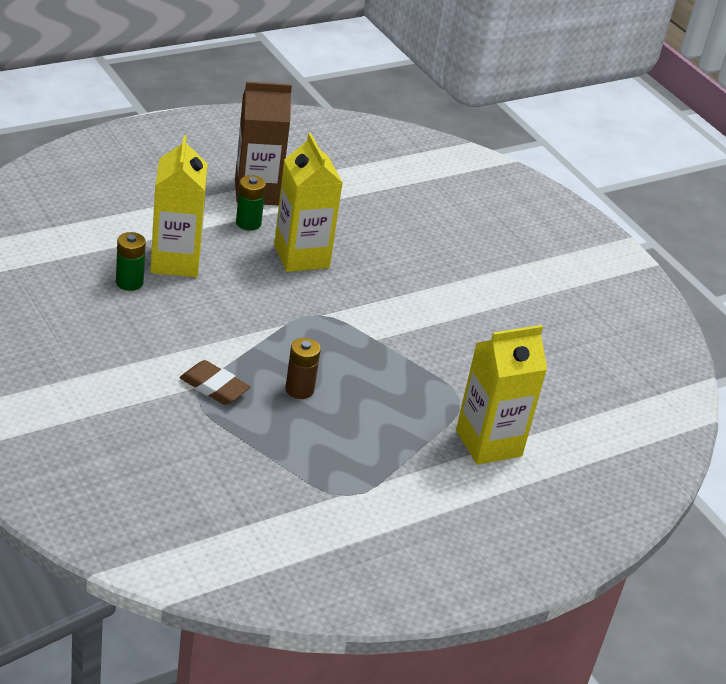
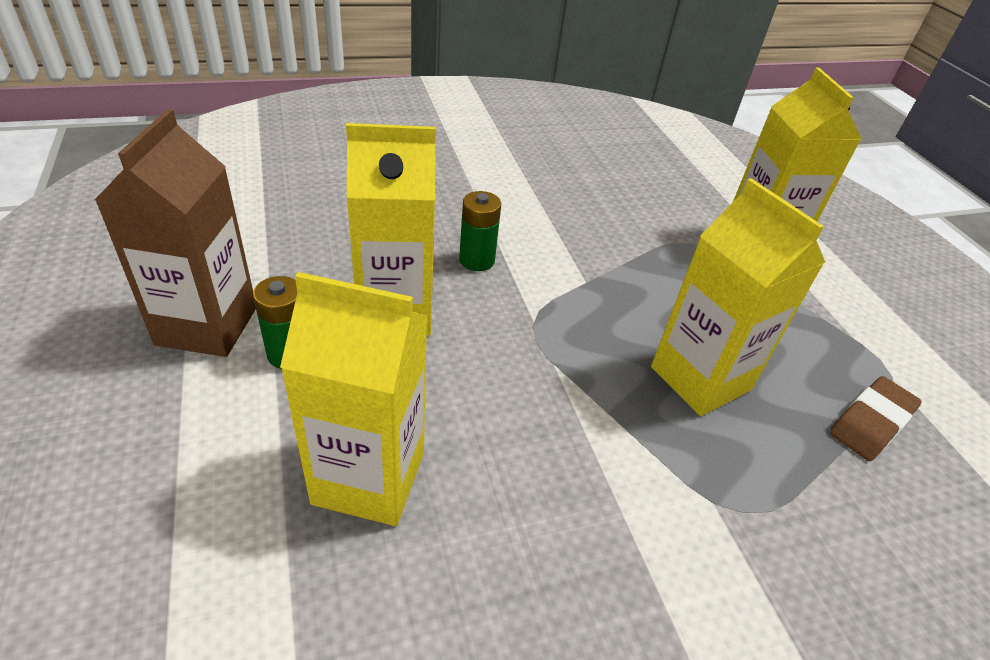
camera: 75 degrees left, 5 degrees up
green battery [116,232,146,291] -> green battery moved to [459,191,501,271]
brown eraser [180,360,250,405] -> brown eraser moved to [830,376,922,461]
brown battery [286,338,321,399] -> yellow carton [651,178,825,416]

